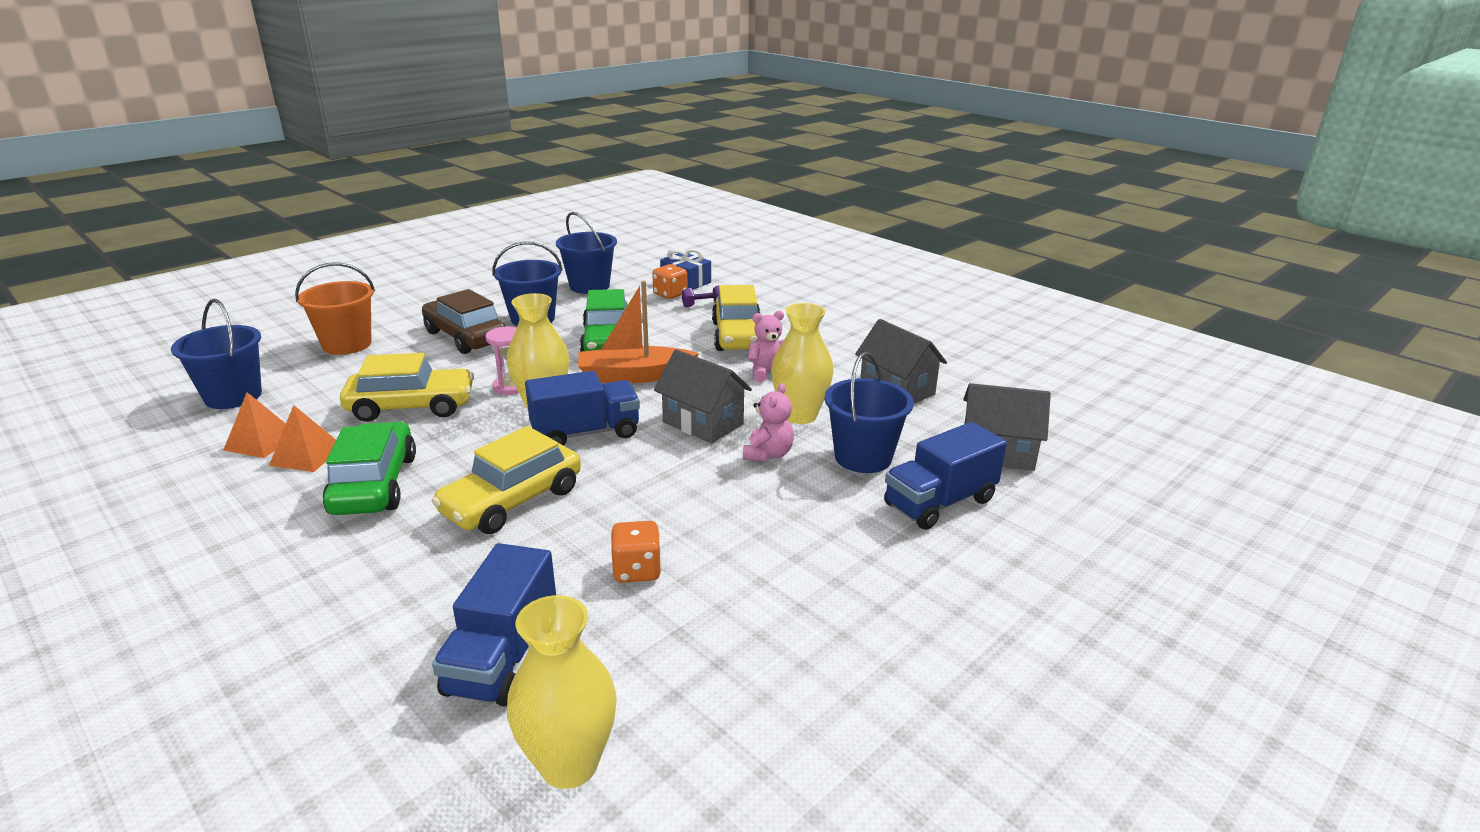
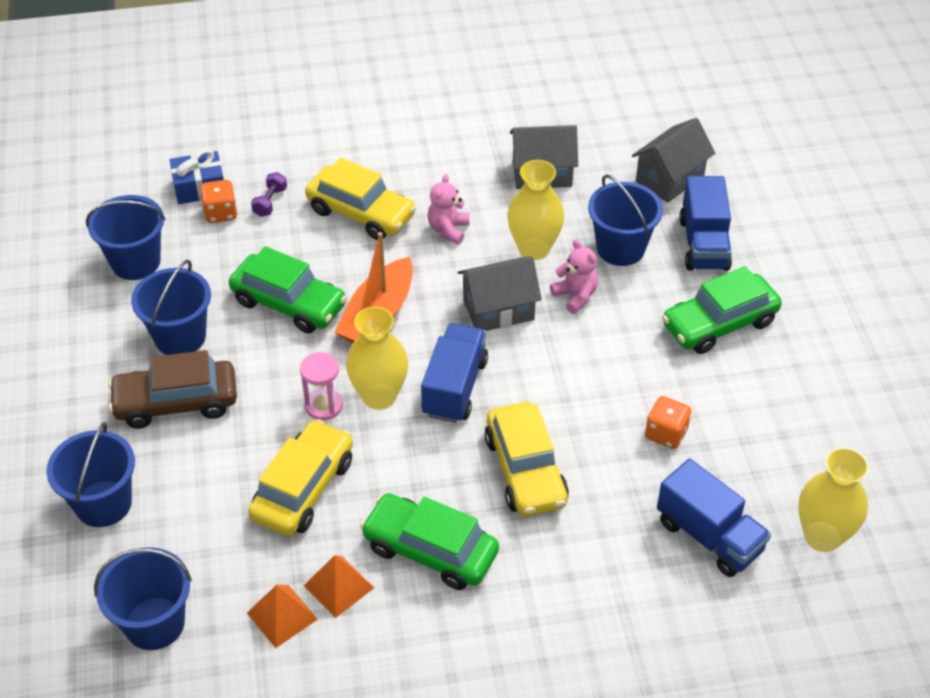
camera: 55 degrees left, 20 degrees up
orange bucket [295,262,375,355] -> blue bucket [47,422,135,527]
none -> green car [662,266,782,354]

